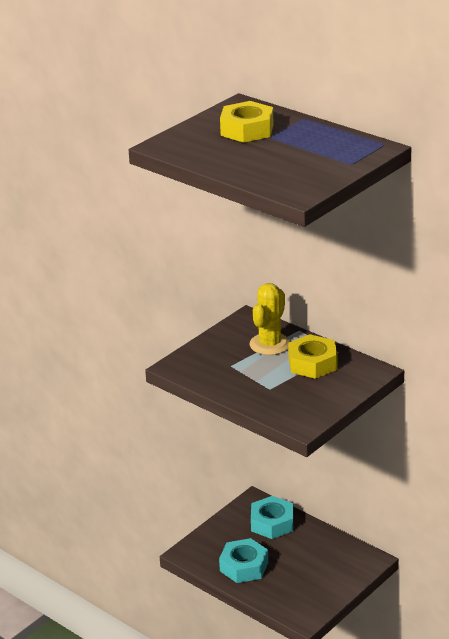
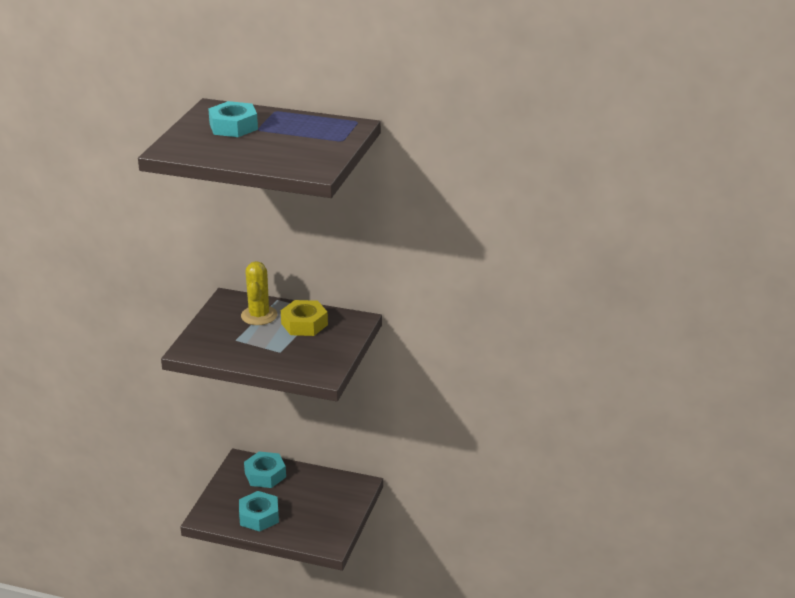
camera: 25 degrees left, 0 degrees up
yellow nut [220,101,274,143] -> turquoise nut [208,101,258,137]

